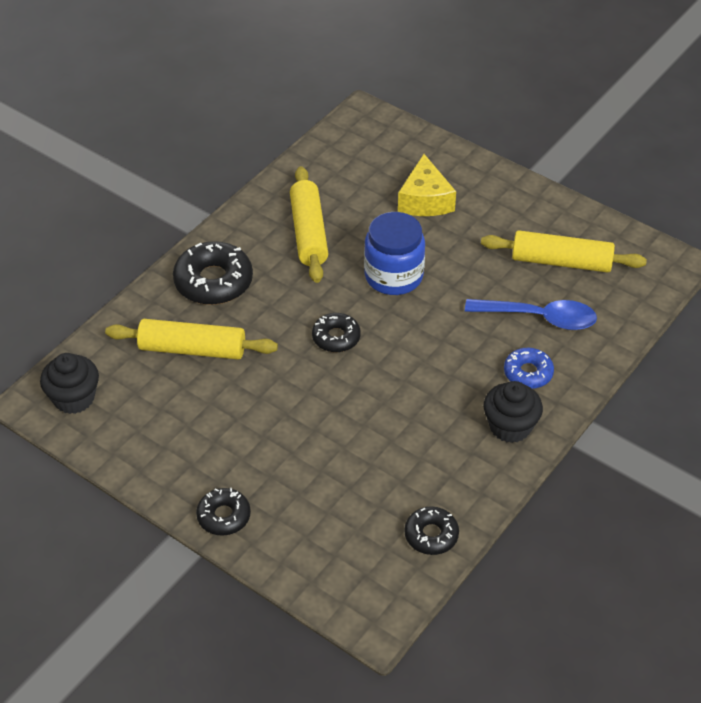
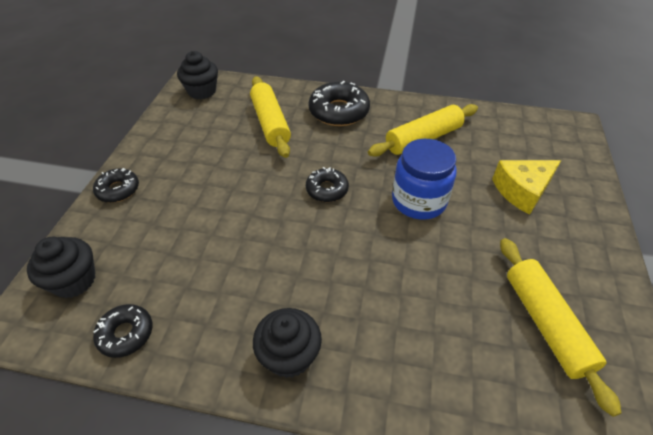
camera: 65 degrees right, 0 degrees up
blue spoon [465,299,597,330] -> none
blue donut [504,348,554,389] -> none
none -> black cupcake [27,237,95,298]

